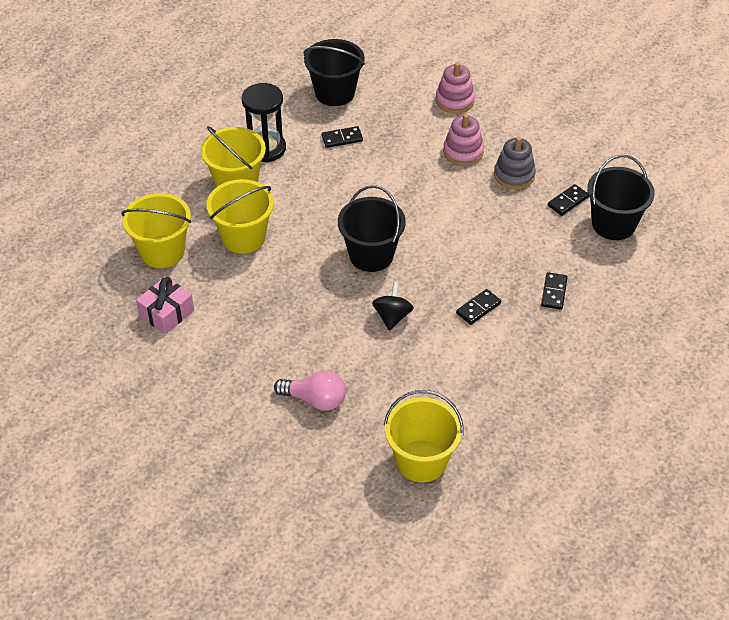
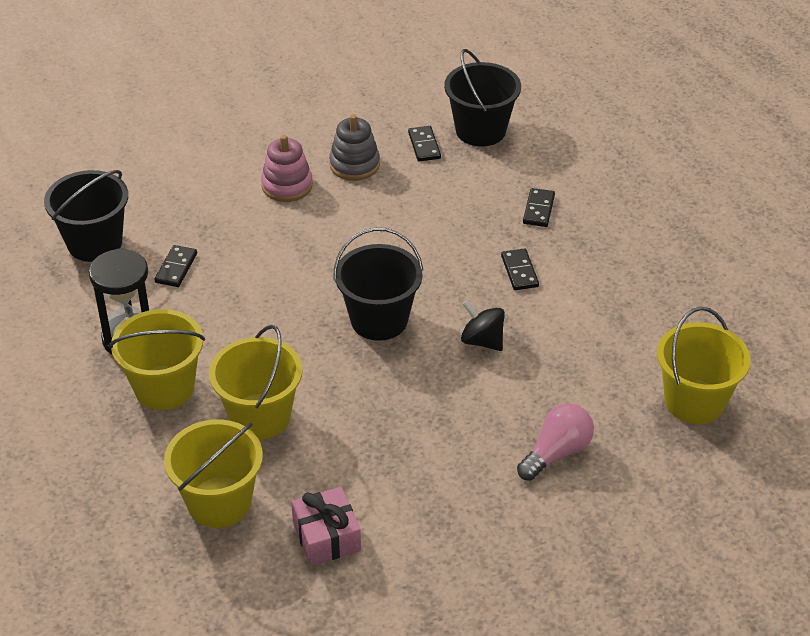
camera: 60 degrees left, 5 degrees down
pink stacking toy [436,62,475,113] -> none
black domino [541,272,568,310] -> black domino turned 60 degrees clockwise [523,188,555,227]

